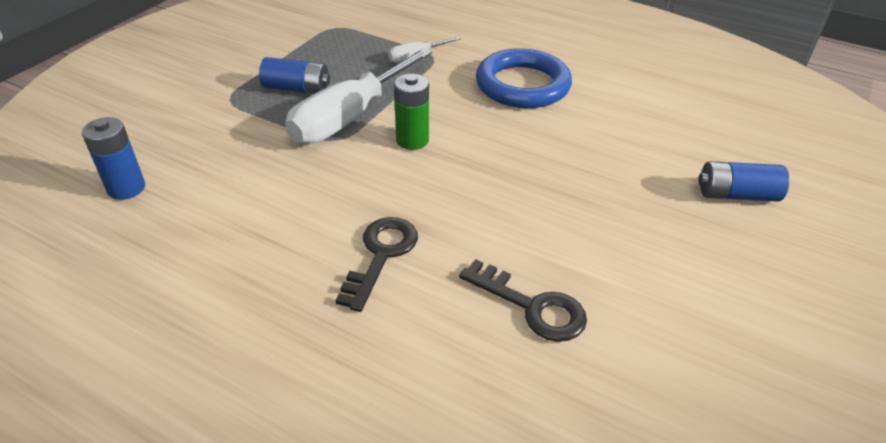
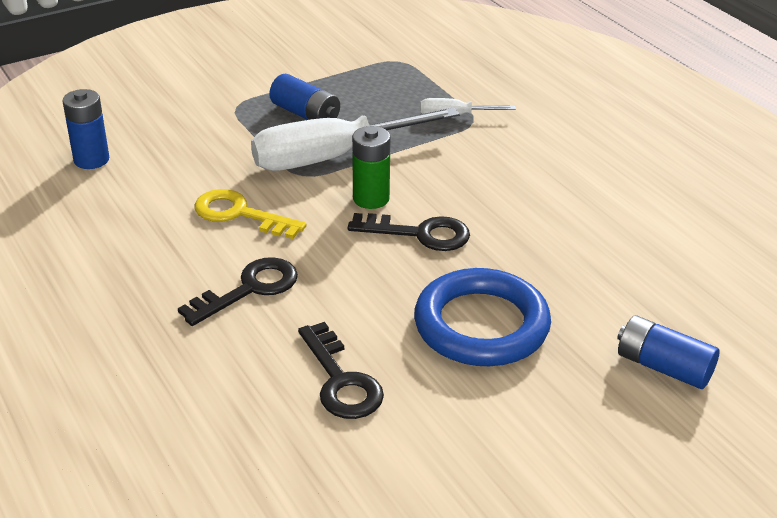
camera: 30 degrees right, 5 degrees down
blue ring [476,48,572,108] -> blue ring moved to [414,268,551,366]
none -> yellow key [195,189,306,239]
none -> black key [348,213,470,251]

